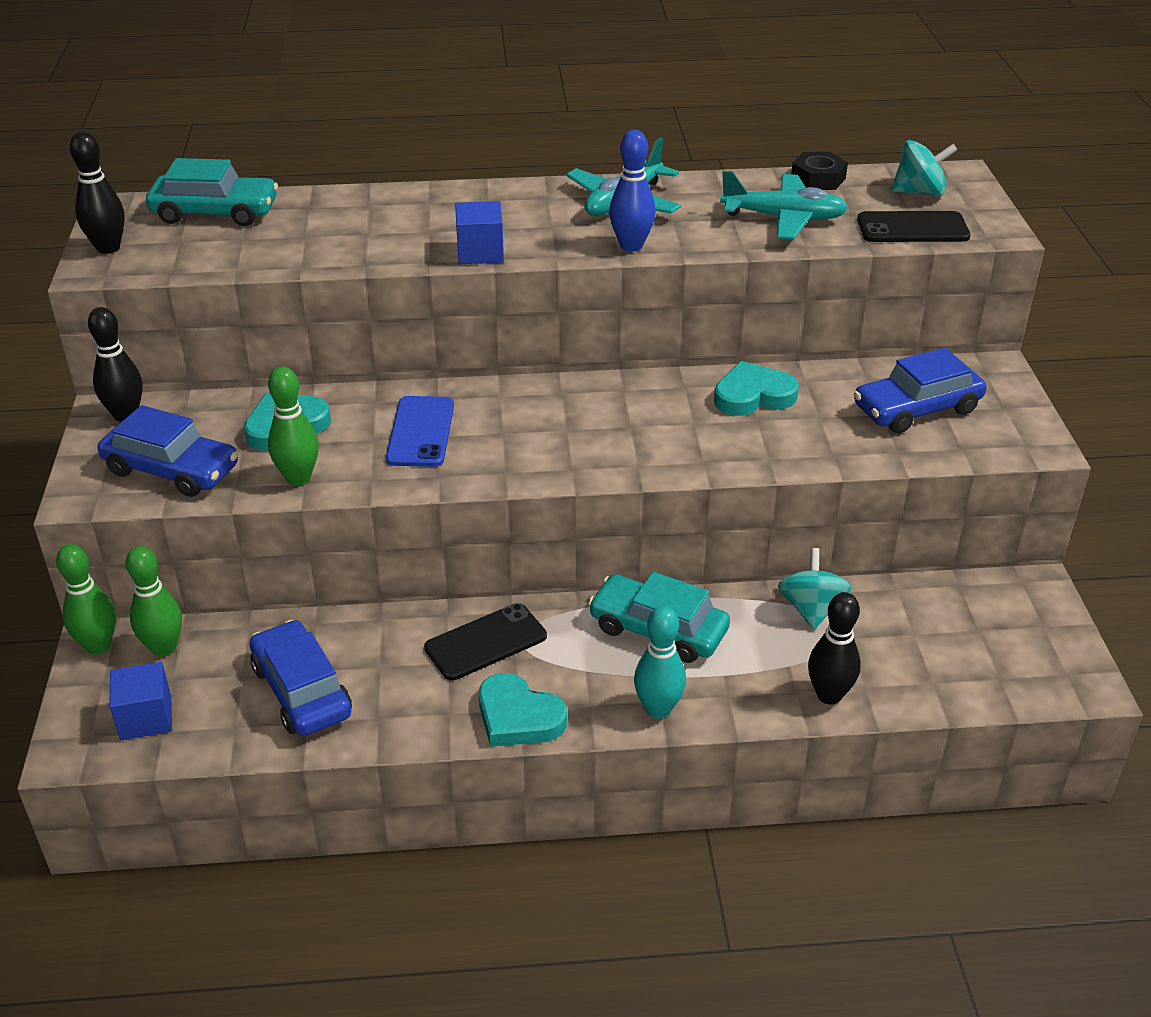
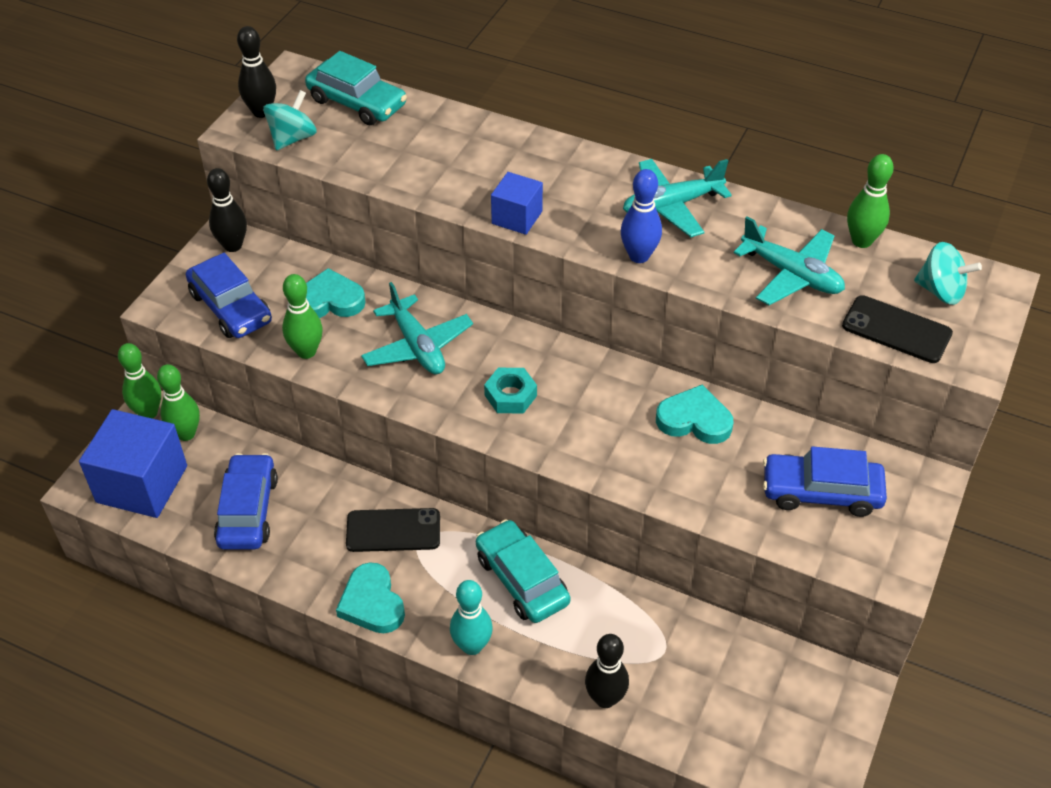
camera: 30 degrees right, 10 degrees up
blue cube [109,662,172,740] -> blue cube [79,409,187,518], size x1.83
blue phone [386,396,454,467] -> turquoise plane [361,282,473,375]
turquoise spinning top [778,548,852,629] -> turquoise spinning top moved to [263,90,317,150]
black nut [791,152,848,190] -> green bowling pin [847,154,894,248]
none -> turquoise nut [484,368,537,413]

